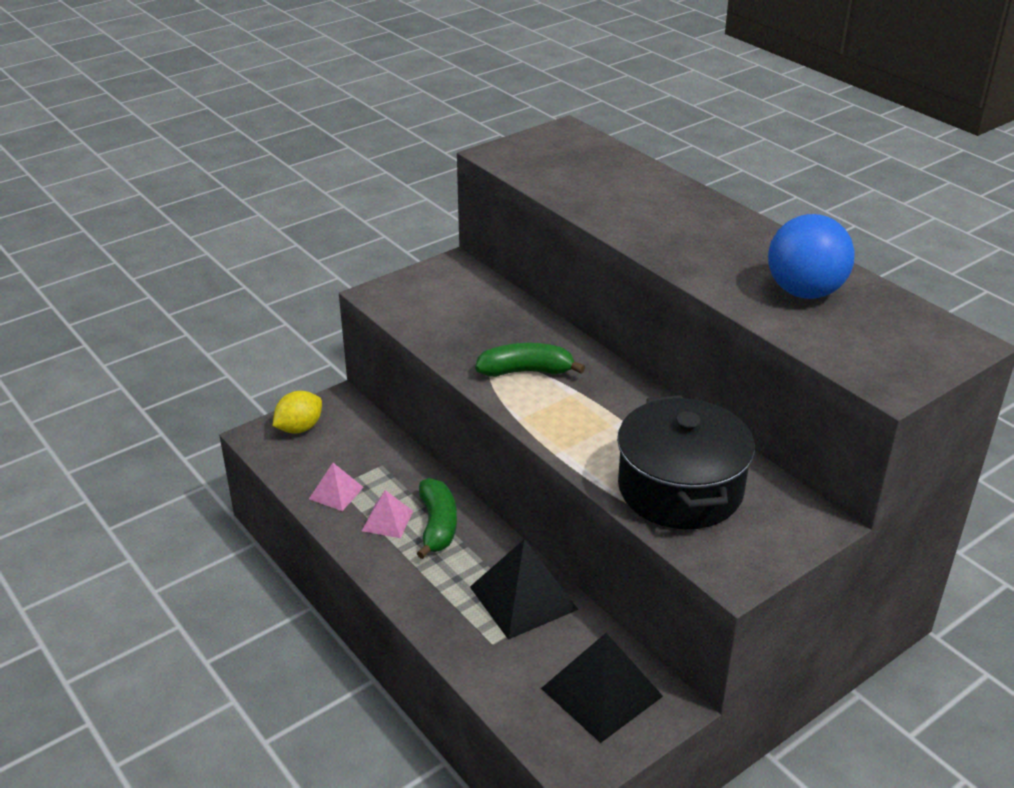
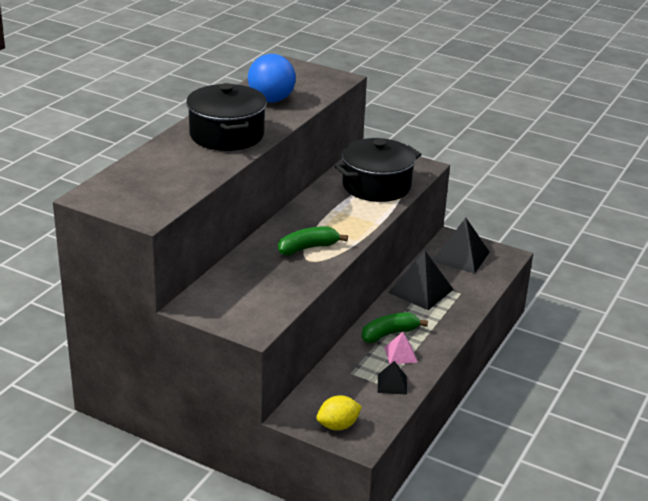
camera: 115 degrees left, 5 degrees down
yellow lemon [273,391,322,434] -> yellow lemon turned 45 degrees counterclockwise [316,395,362,430]
pink pyramid [309,463,364,511] -> black pyramid [378,361,407,395]
green banana [475,343,585,377] -> green banana turned 90 degrees clockwise [278,226,348,255]
none -> black pot [186,83,267,151]

